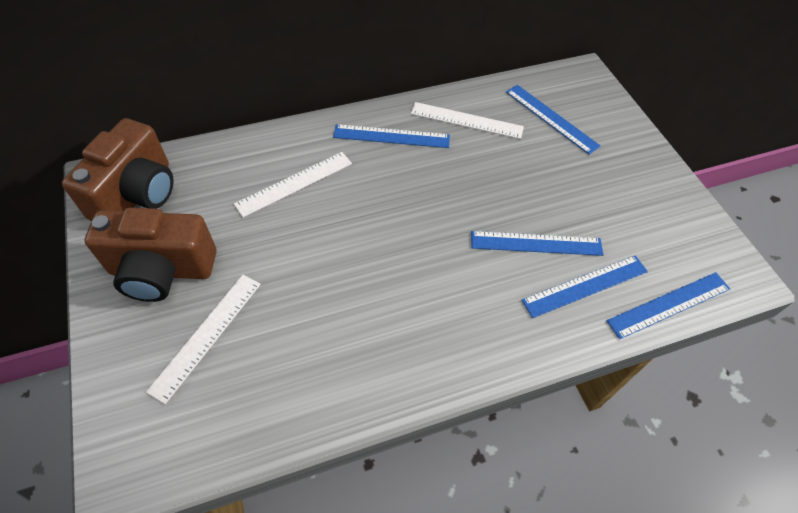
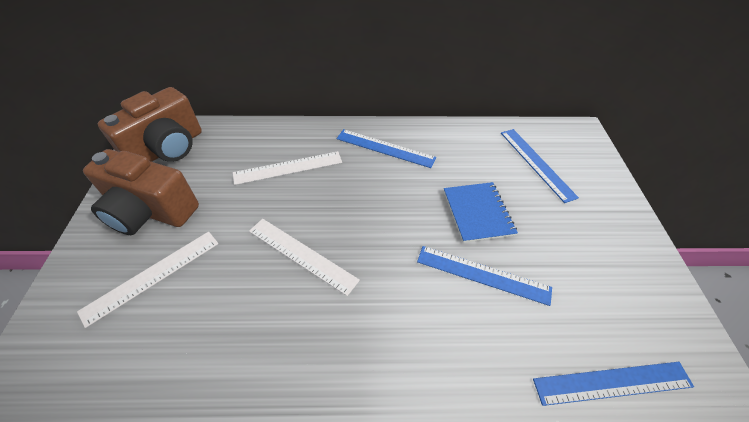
camera: 20 degrees right, 5 degrees down
white ruler [411,102,524,139] -> white ruler moved to [249,219,360,296]
blue ruler [521,255,648,318] -> none
none -> blue notebook [444,182,518,243]

